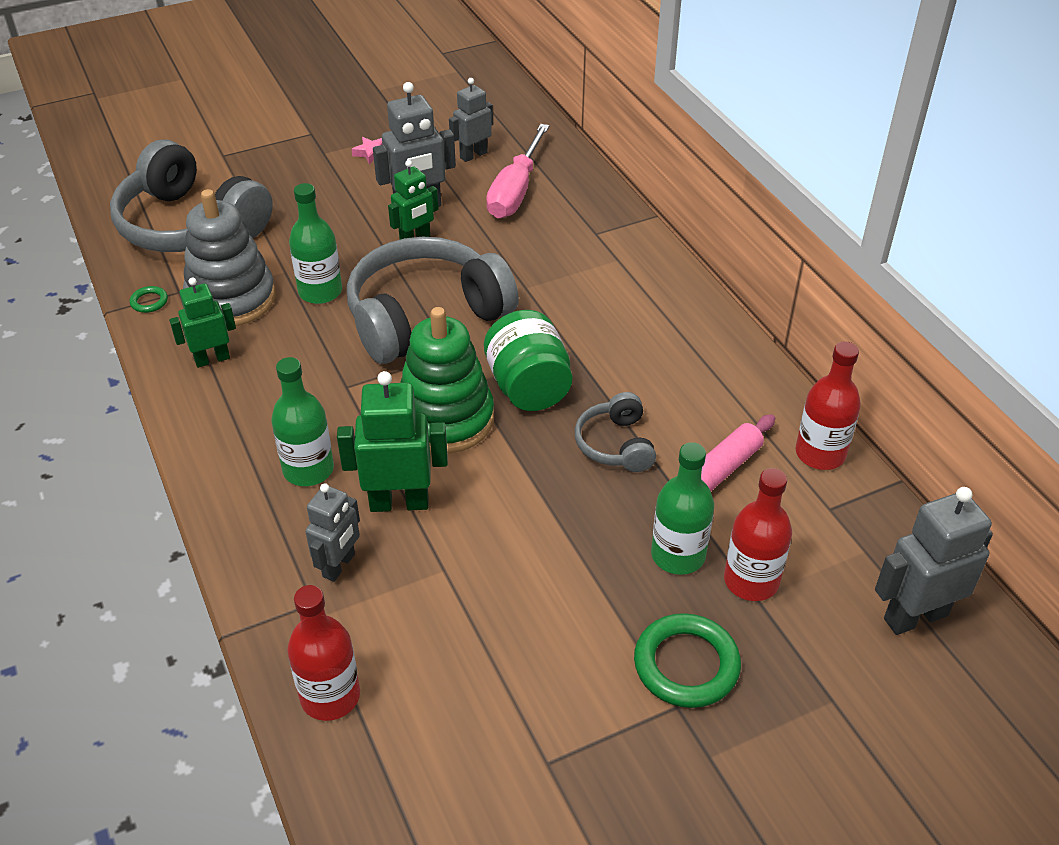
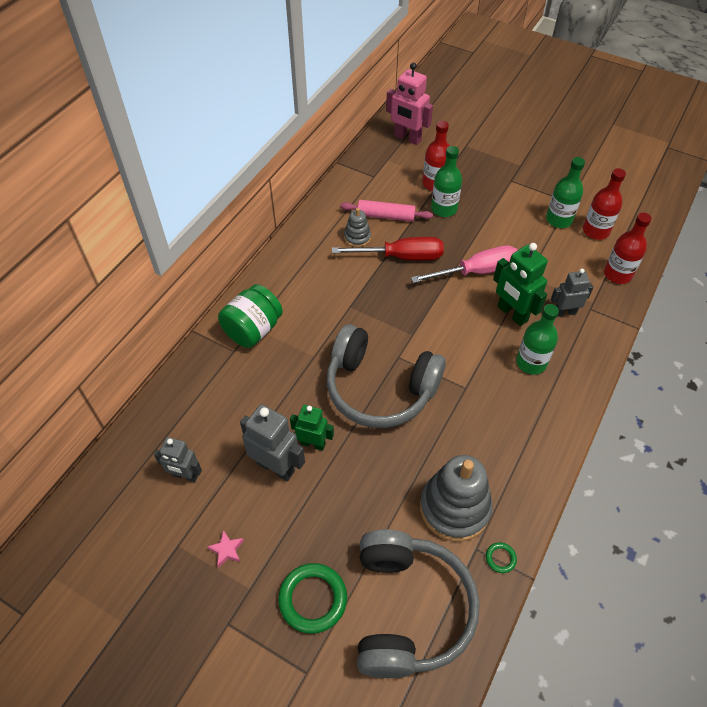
camera: 125 degrees left, 10 degrees up
green robot [169,278,236,368] -> none
green bottle [289,183,342,304] -> green bottle moved to [546,157,585,228]
green stacking toy [400,307,494,454] -> none
green jar [484,310,572,411] -> green jar moved to [218,284,283,348]
pink screwdriver [486,124,549,219] -> pink screwdriver moved to [411,245,518,283]
grey headphones [575,392,656,472] -> red screwdriver [332,237,444,260]
green ring [634,613,741,708] -> green ring moved to [278,563,347,634]
red bottle [795,341,861,470] -> red bottle moved to [583,168,626,240]
grey robot [875,487,993,635] -> pink robot [386,63,433,145]
none -> grey stacking toy [344,208,371,247]

